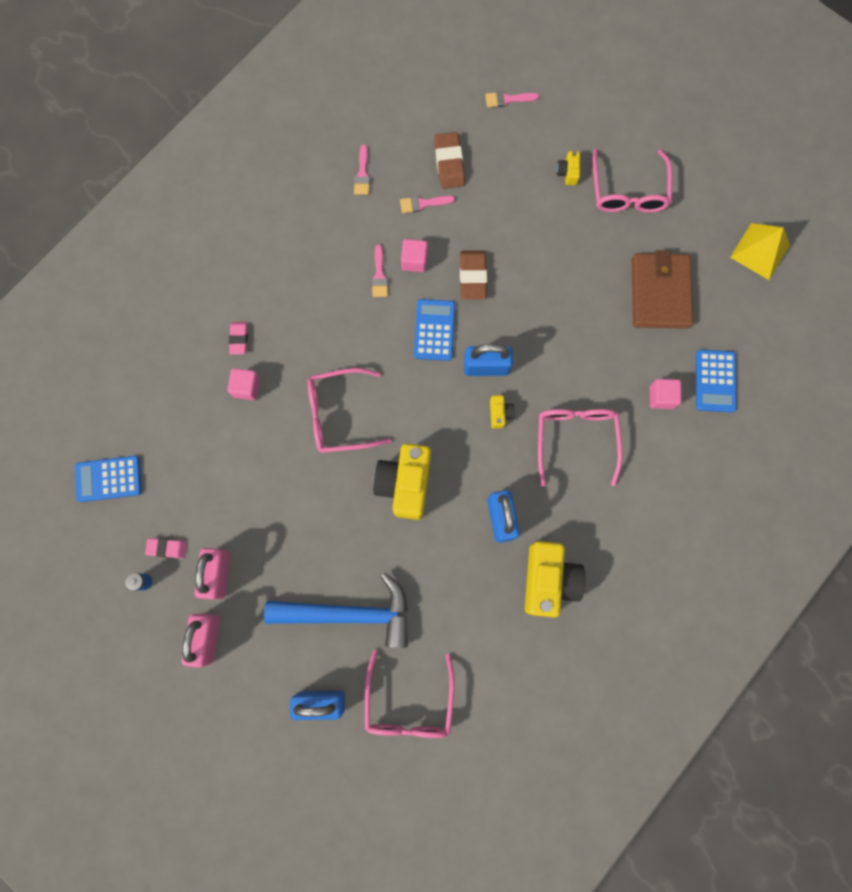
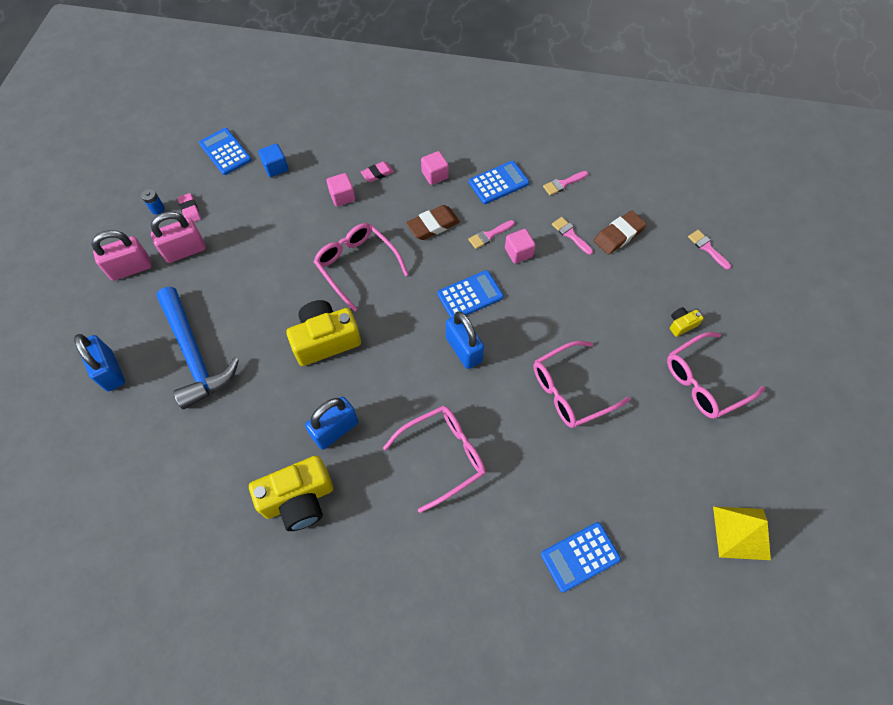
camera: 60 degrees right, 15 degrees down
pink glasses [365,650,455,738] -> pink glasses moved to [533,341,630,428]
brown eraser [460,250,487,300] -> brown eraser moved to [406,205,460,240]
yellow camera [490,395,515,429] -> none
brown wallet [632,250,693,329] -> none
pink cube [650,379,681,409] -> pink cube moved to [421,151,449,185]
none -> blue cube [258,143,288,177]
none -> blue calculator [469,161,529,204]

